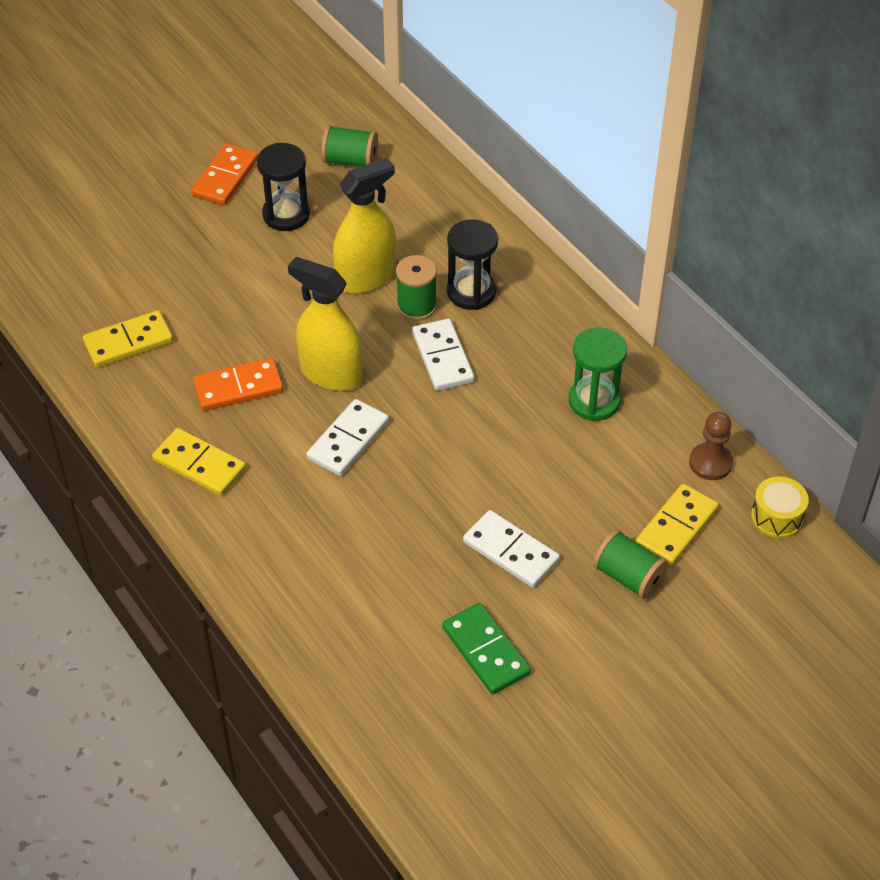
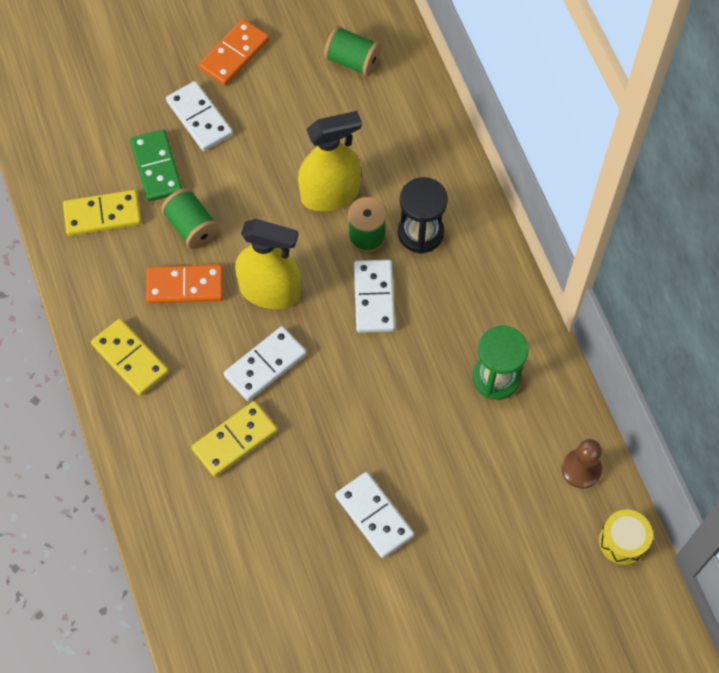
camera: 15 degrees right, 15 degrees up
black hourglass [257,143,310,231] -> none
yellow spray bottle [288,257,363,391] -> yellow spray bottle turned 150 degrees clockwise [235,219,301,309]
green domino [442,603,531,694] -> green domino moved to [130,129,183,202]
green spool [593,530,668,599] -> green spool moved to [161,188,219,249]
yellow domino [635,484,719,566] -> yellow domino moved to [192,401,278,477]
none -> white domino [166,81,233,151]

